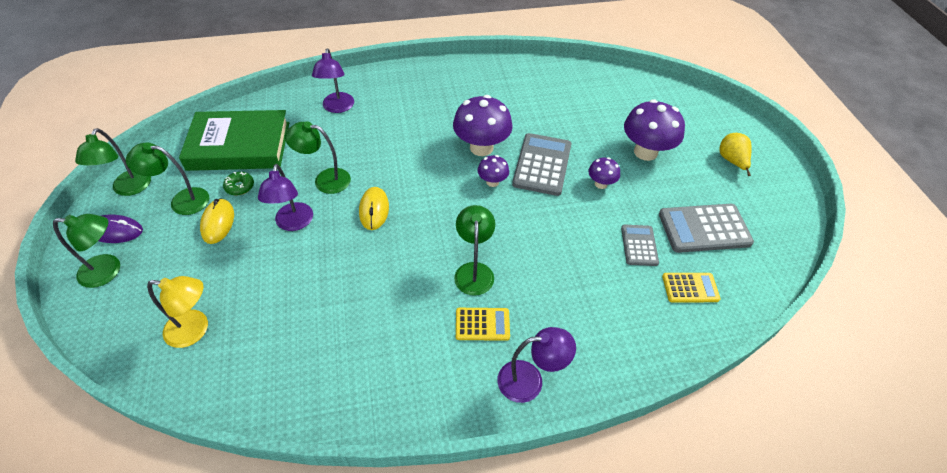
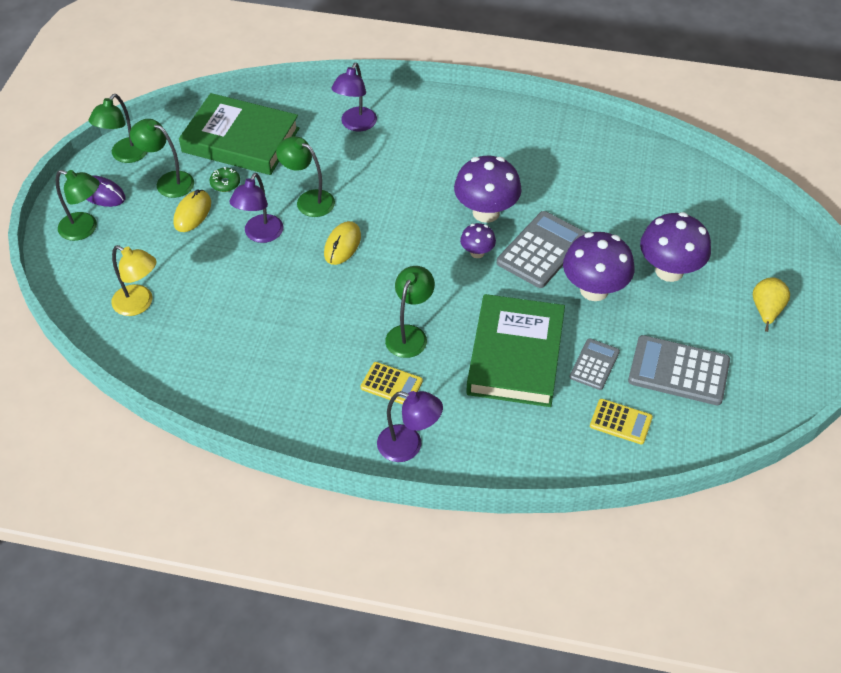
camera: 25 degrees right, 0 degrees up
purple mushroom [588,157,620,189] -> purple mushroom [563,232,634,301], size x1.93
none -> green book [466,294,565,407]

